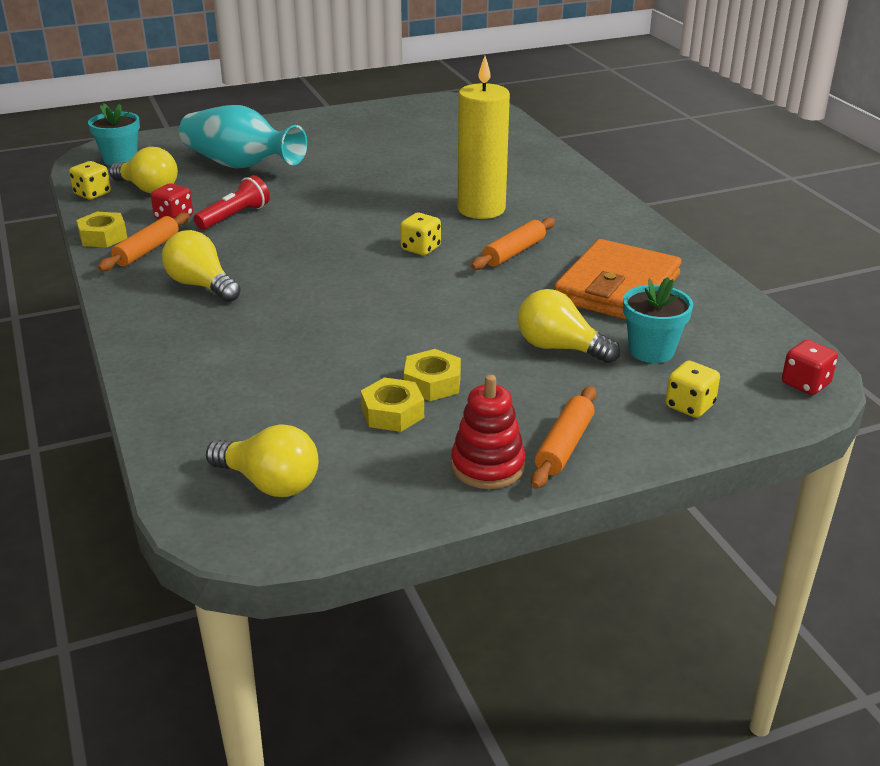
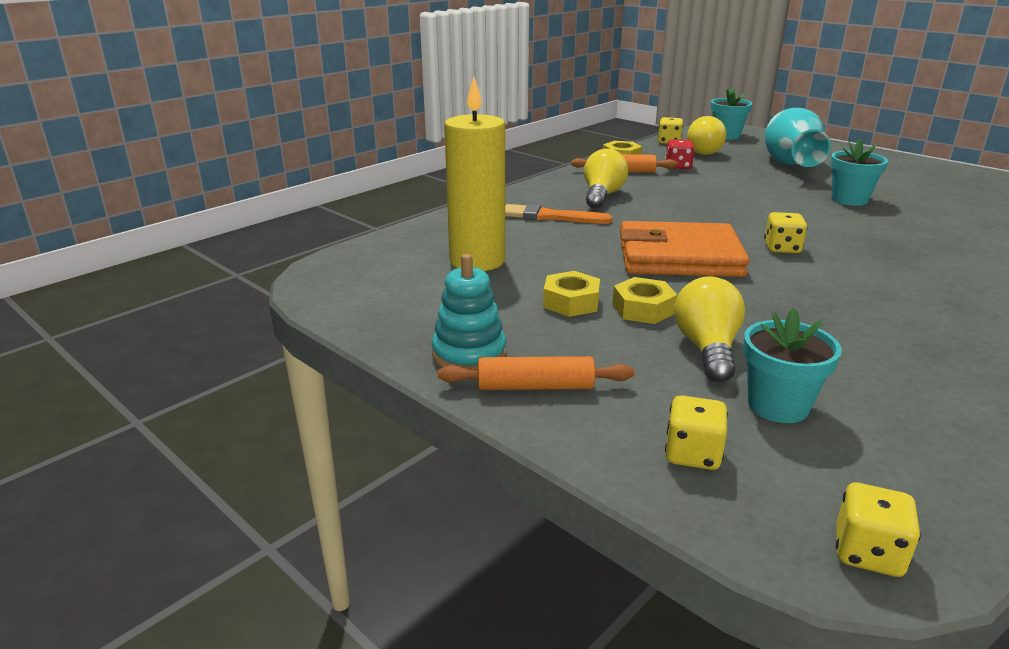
camera: 65 degrees right, 5 degrees down
red flashlight [194,175,270,230] -> none
yellow light bulb [206,425,319,497] -> none
yellow nut [361,377,424,432] -> yellow nut moved to [612,277,677,324]
red stacking toy [451,375,526,489] -> turquoise stacking toy [432,254,506,369]
yellow candle [457,56,510,219] -> yellow candle moved to [444,77,505,271]
orange rolling pin [471,217,555,270] -> none
orange wallet [554,239,682,319] -> orange wallet moved to [620,221,750,277]
red dice [782,340,838,395] -> yellow dice [836,482,921,577]
none -> orange brush [505,204,612,224]
none -> turquoise flower pot [830,139,888,206]

